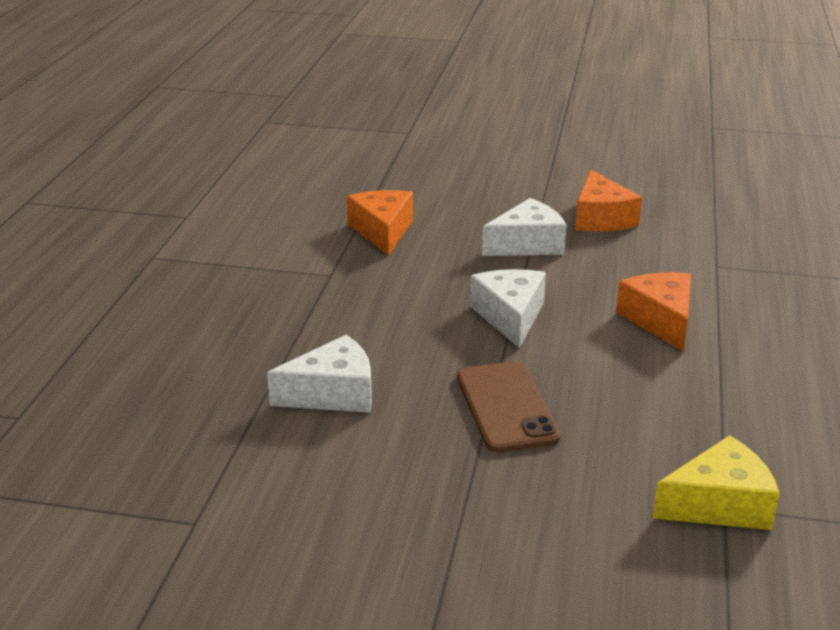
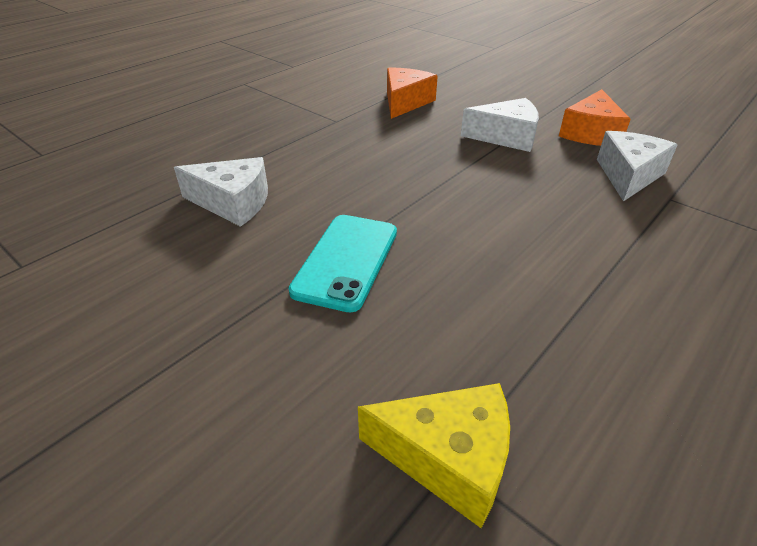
camera: 30 degrees right, 10 degrees up
brown phone [457,362,561,453] -> turquoise phone [288,215,397,312]
white cheese [470,269,546,348] -> white cheese moved to [597,131,678,201]
orange cheese [616,272,691,352] -> none

